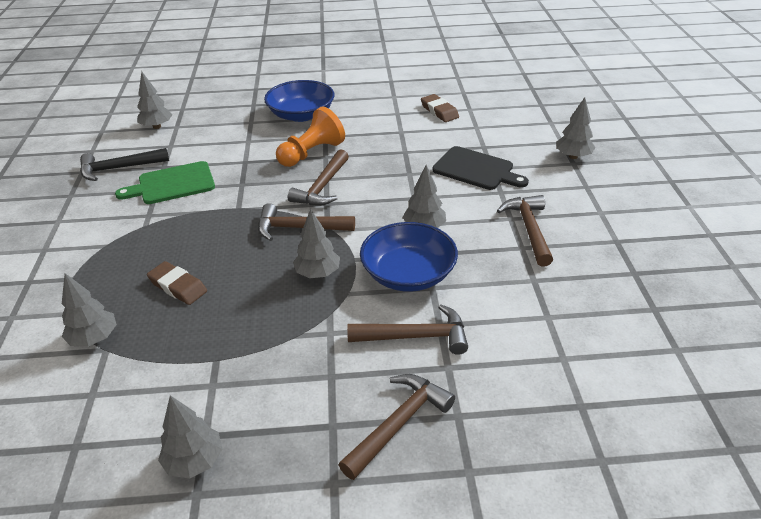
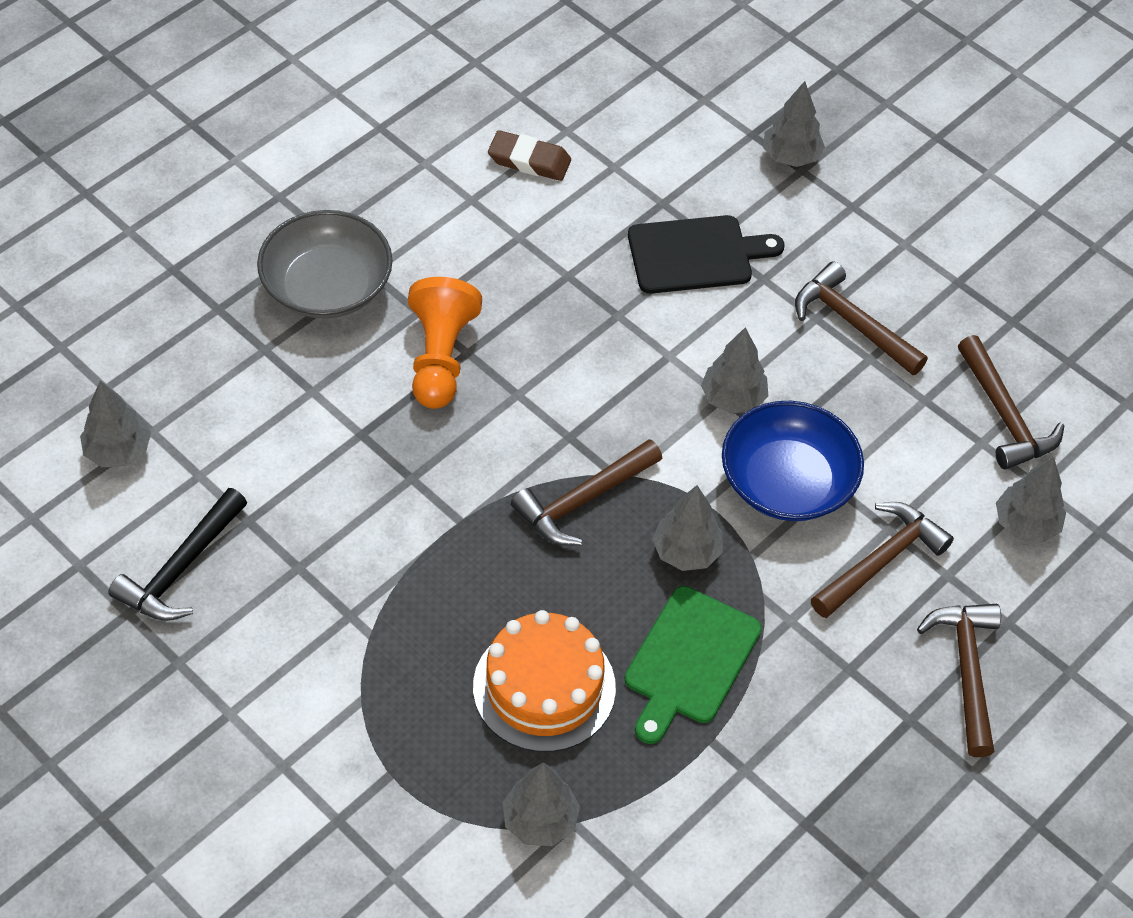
camera: 45 degrees left, 15 degrees up
green cutting board [115,161,215,204] -> green cutting board moved to [625,586,762,744]
brown eraser [147,261,207,305] -> orange cake [473,610,616,752]
grey tree [158,396,222,478] -> grey tree moved to [996,457,1066,543]
blue bowl [264,80,335,122] -> grey bowl [257,210,393,319]
brown hammer [288,149,349,206] -> brown hammer moved to [958,335,1064,470]

